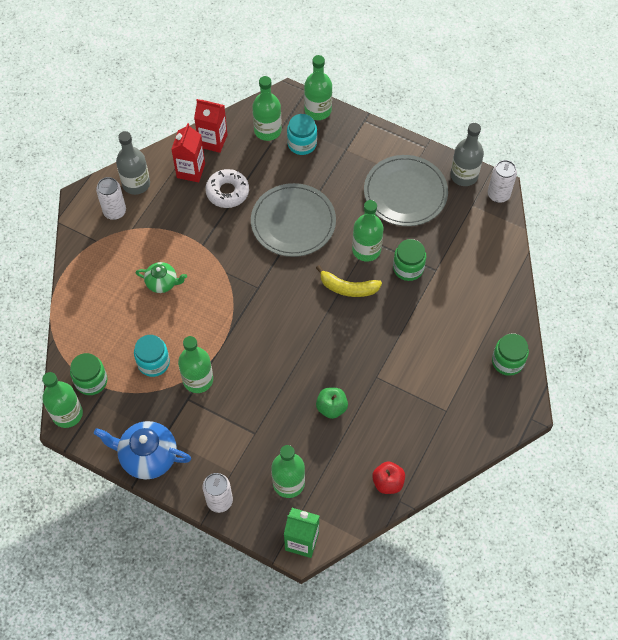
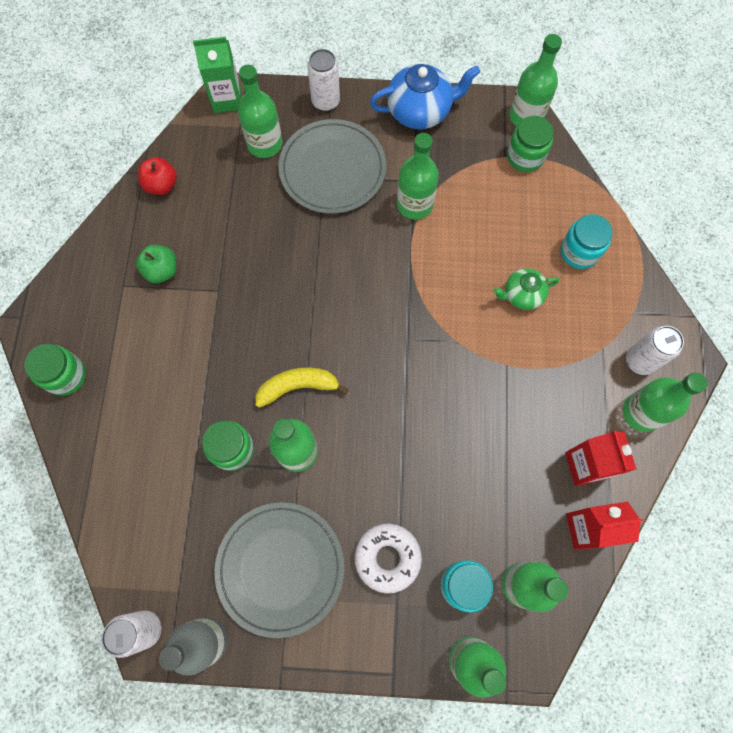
camera: 155 degrees right, 10 degrees up
grey bottle [116,131,150,195] -> green bottle [623,373,707,432]
turquoise jar [134,335,170,377] -> turquoise jar moved to [560,214,612,269]
white donut [205,169,249,208] -> white donut moved to [355,524,422,593]
grey plate [251,183,336,257] -> grey plate moved to [278,119,386,214]
green apple [316,388,348,419] -> green apple moved to [136,245,176,283]

